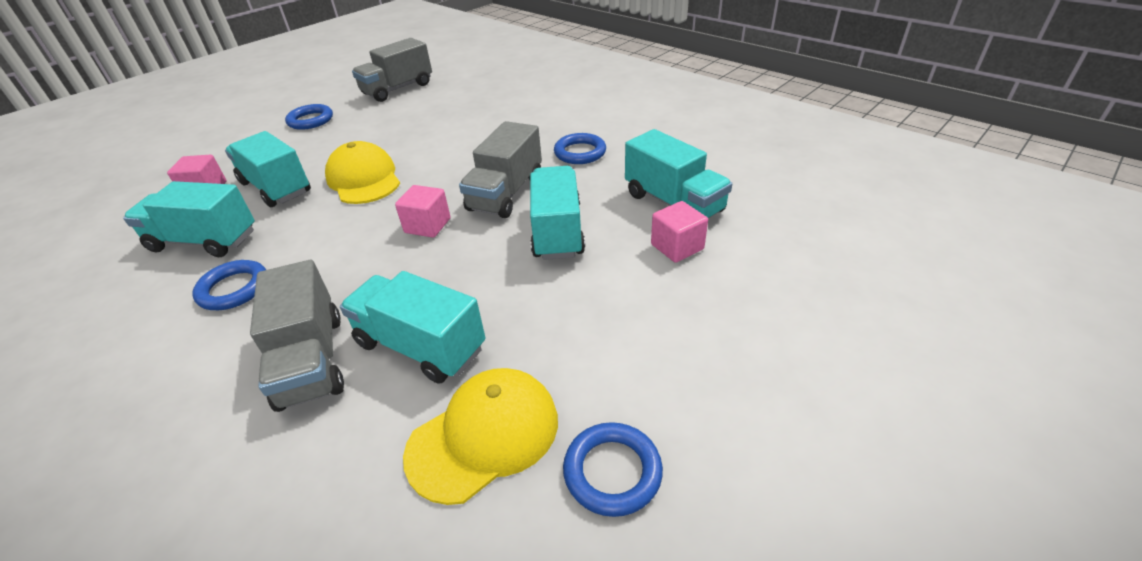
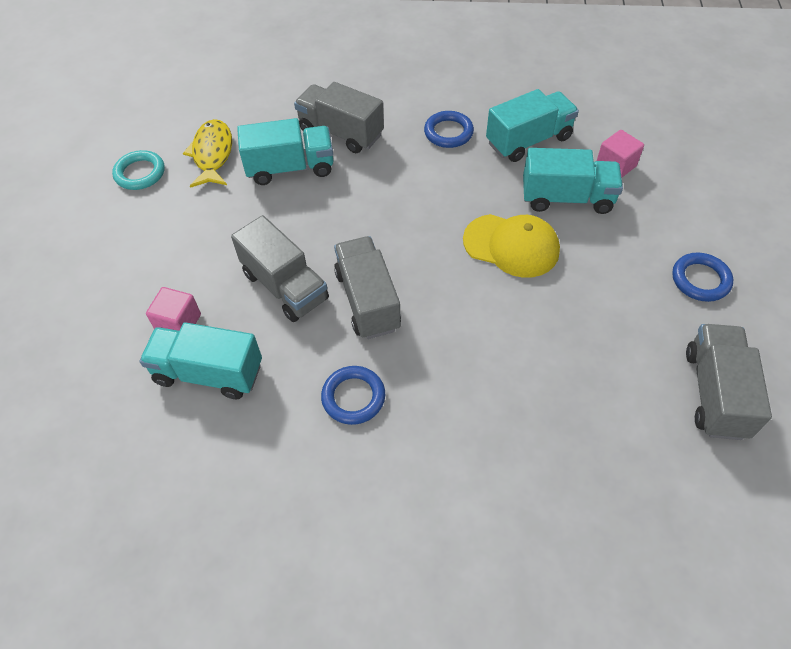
camera: 140 degrees right, 15 degrees up
pink cube [395,185,451,238] -> none
yellow cap [403,368,558,505] -> yellow fish [183,119,232,188]
turquoise truck [530,166,585,260] -> grey truck [231,215,329,322]
blue ring [563,422,663,517] -> turquoise ring [112,150,165,190]

